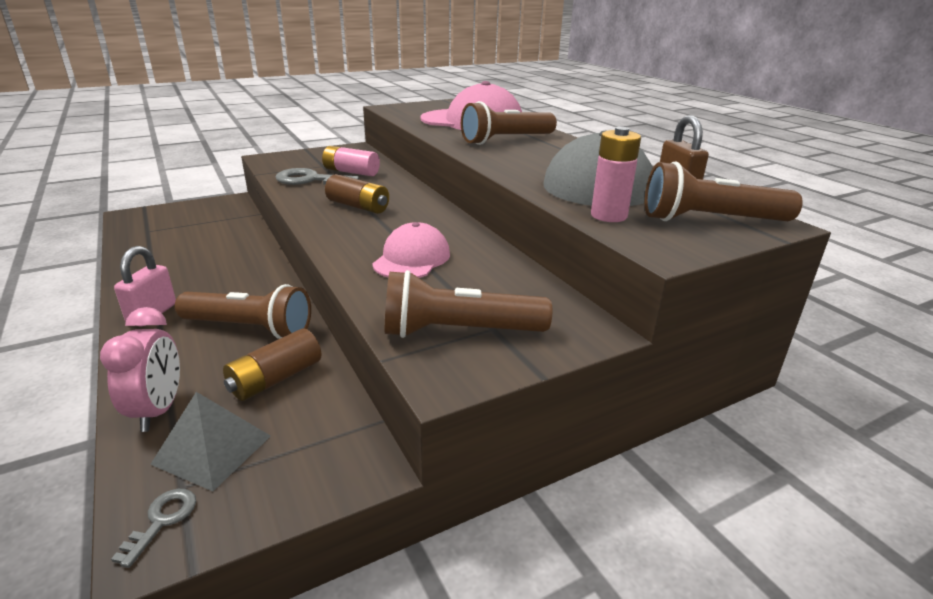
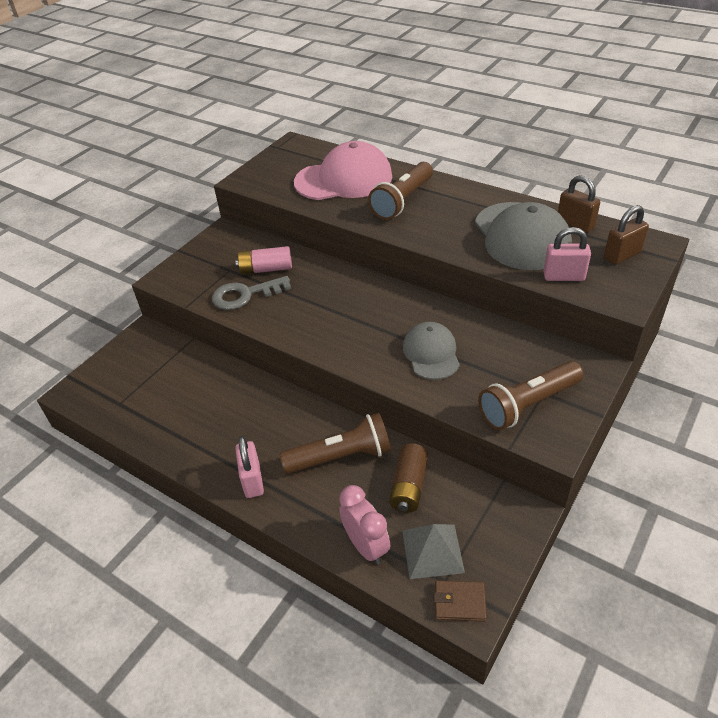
camera: 25 degrees left, 15 degrees up
grey key [111,489,196,568] -> brown wallet [434,580,487,622]
brown battery [325,174,389,214] -> none
pink cap [372,222,450,278] -> grey cap [403,322,460,380]
pink battery [591,127,641,222] -> pink padlock [543,227,591,281]
brown flashlight [645,162,803,221] -> brown padlock [604,205,649,265]

